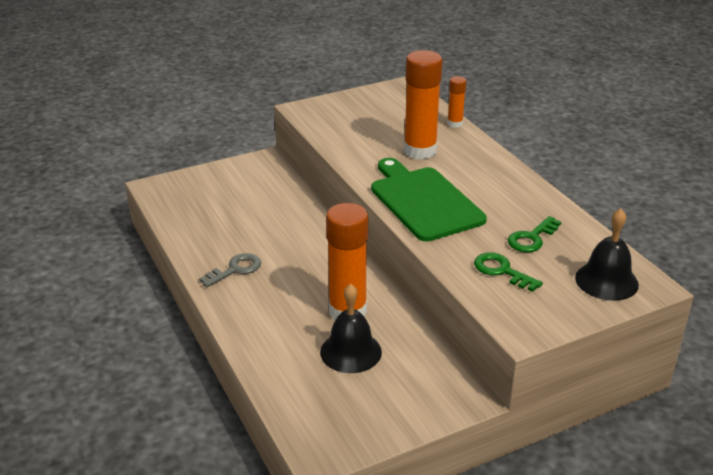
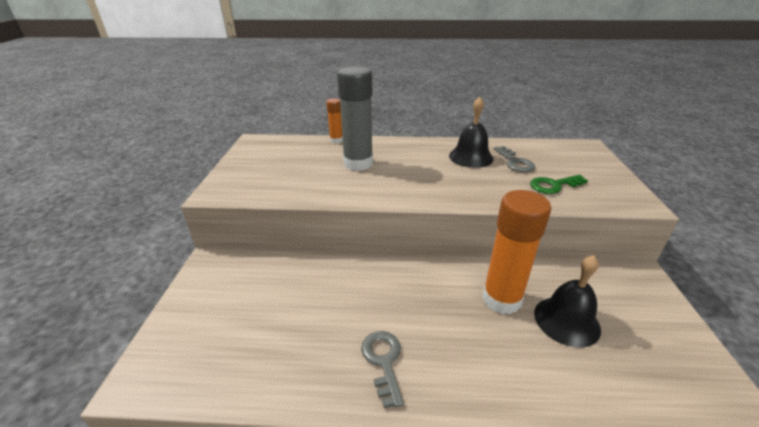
camera: 60 degrees left, 0 degrees up
green cutting board [371,158,487,241] -> none
orange glue stick [404,50,443,160] -> grey glue stick [337,66,373,171]
green key [508,216,561,252] -> grey key [494,146,535,172]
black bell [575,209,639,301] -> black bell moved to [449,97,494,168]

